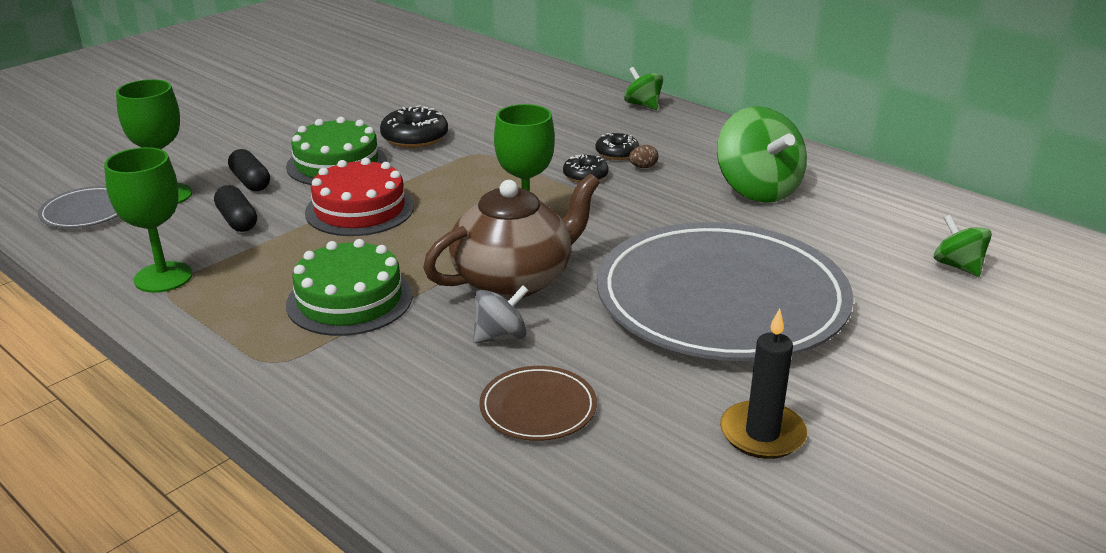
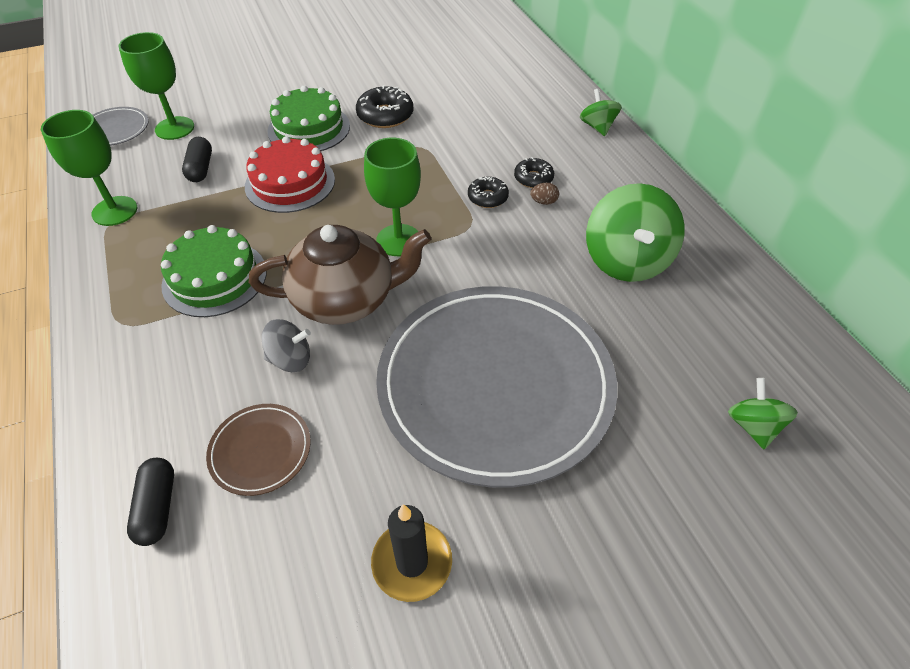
camera: 25 degrees right, 20 degrees up
black capsule [228,149,270,191] -> black capsule moved to [127,458,174,546]

